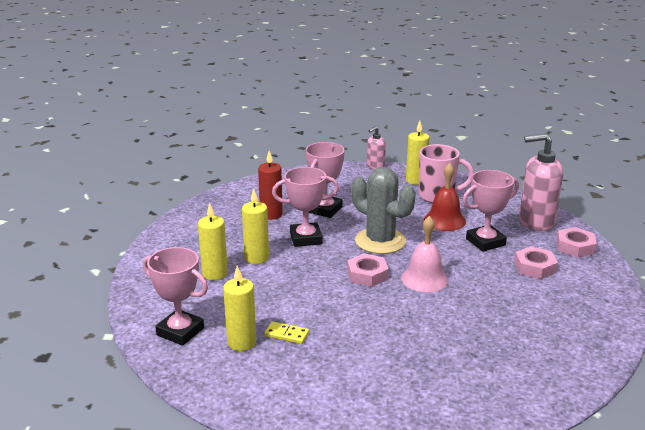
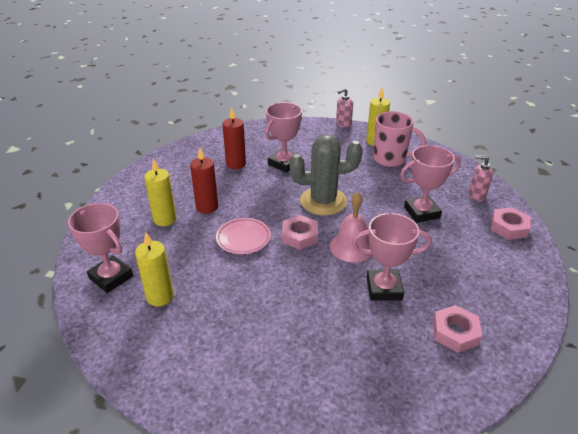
camera: 10 degrees right, 10 degrees up
yellow candle [242,189,269,264] -> red candle [190,148,218,214]
yellow domino [264,322,309,344] -> none
pink trophy [272,167,339,247] -> pink trophy moved to [352,213,431,300]
grey cactus [351,167,416,254] -> grey cactus turned 60 degrees counterclockwise [289,135,363,215]
red bell [424,163,466,231] -> none
pink nut [514,246,558,279] -> pink nut moved to [433,305,482,353]
pink soap dispenser [519,133,563,231] -> pink soap dispenser [469,155,493,202], size x0.52
none -> pink plate [216,218,271,254]

